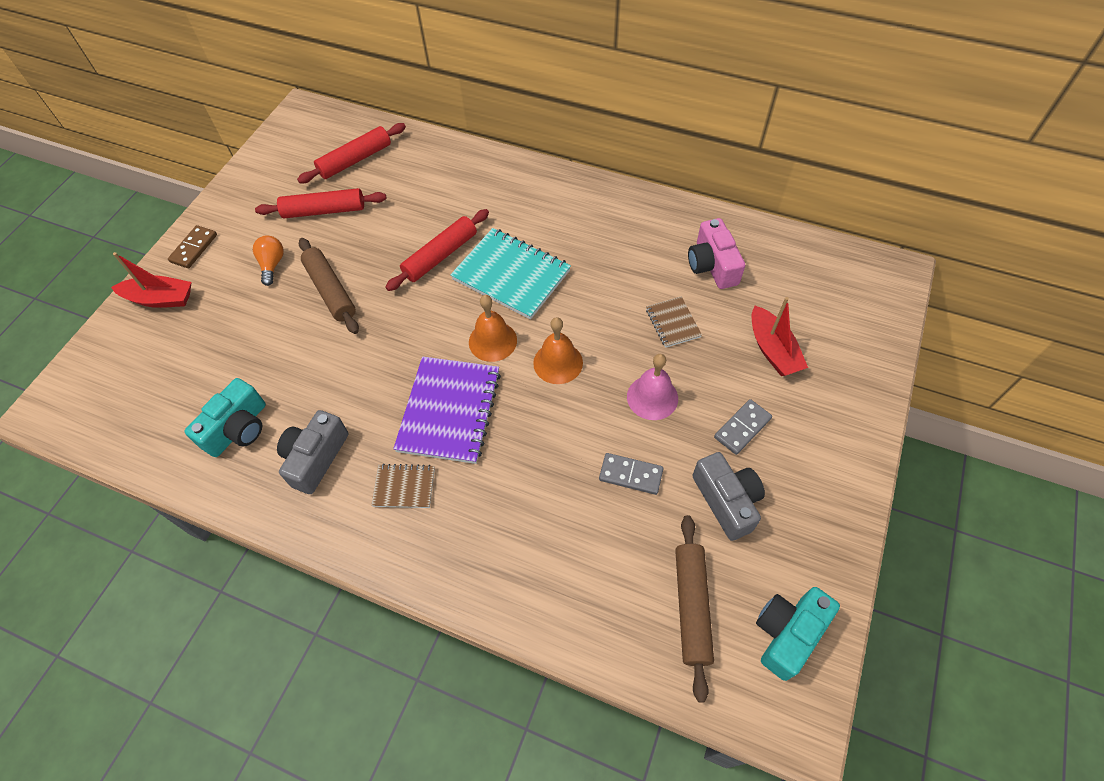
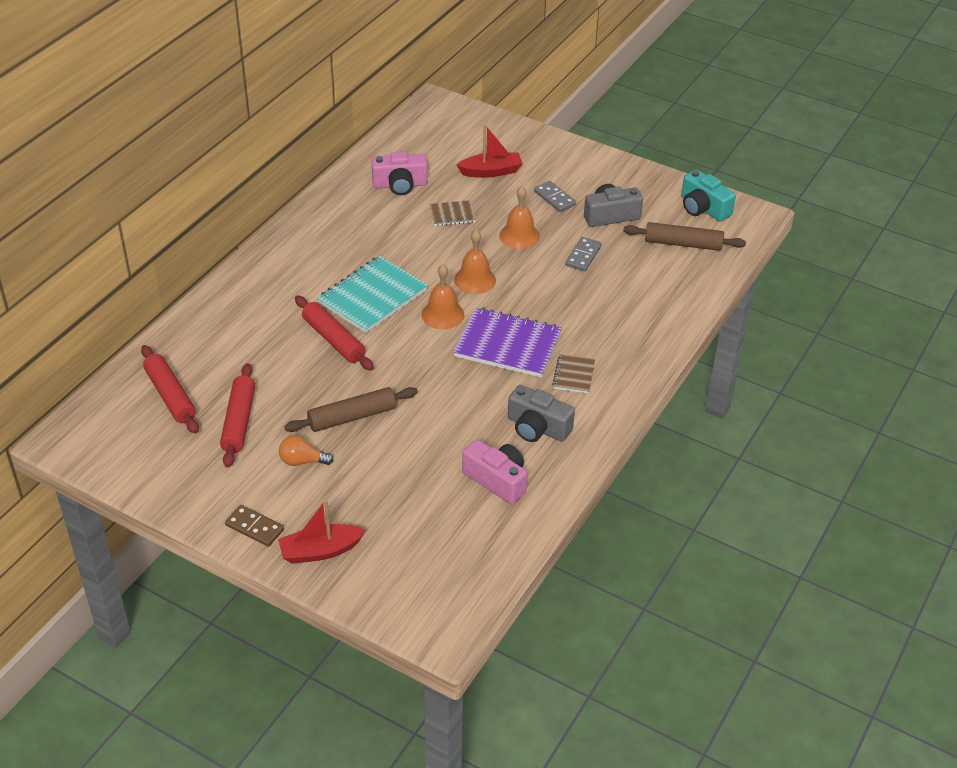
camera: 85 degrees left, 15 degrees down
red boat [111,252,192,308] -> red boat turned 120 degrees counterclockwise [278,499,366,564]
turquoise camera [184,378,266,457] -> pink camera [462,440,527,504]
pink bell [627,354,678,420] -> orange bell [499,186,540,249]

